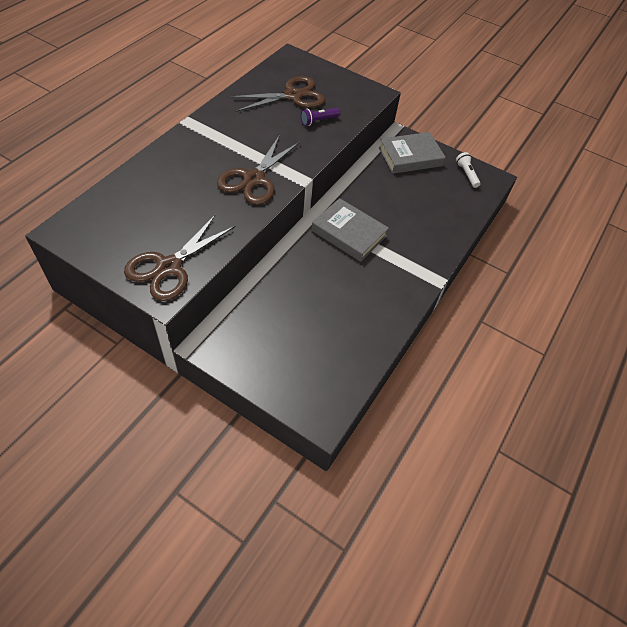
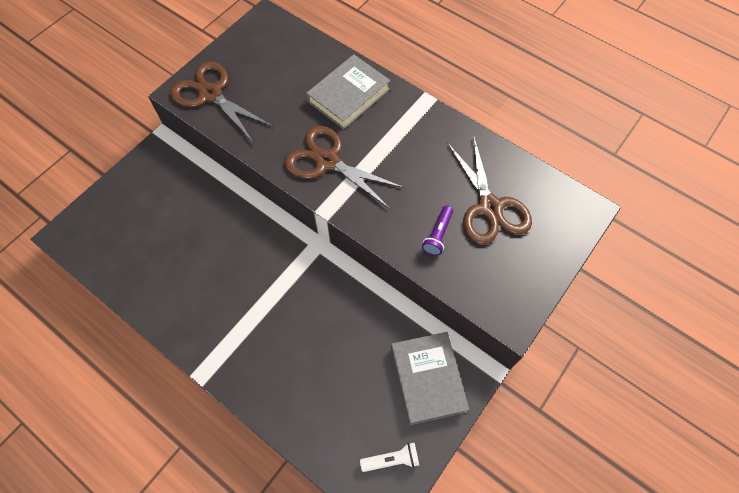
camera: 100 degrees right, 10 degrees up
purple flashlight [301,108,340,126] -> purple flashlight turned 135 degrees counterclockwise [422,206,453,256]
grey book [311,198,389,262] -> grey book moved to [306,55,390,130]

